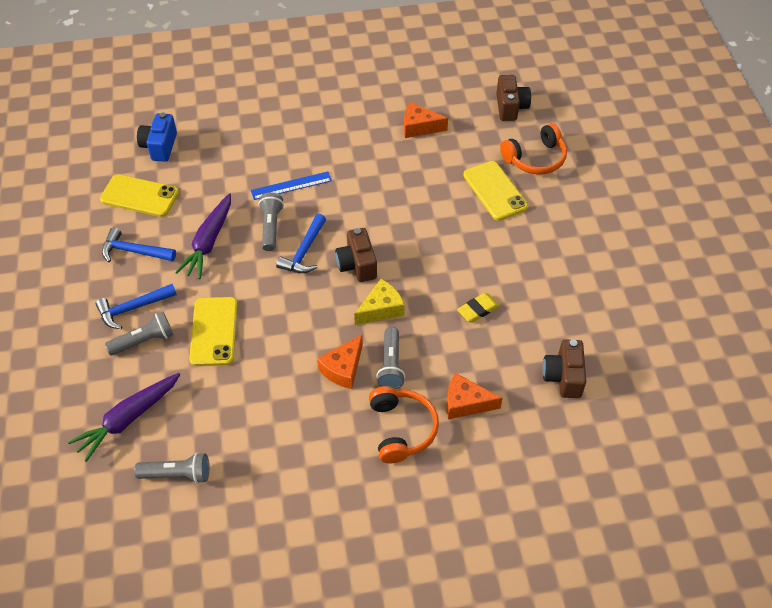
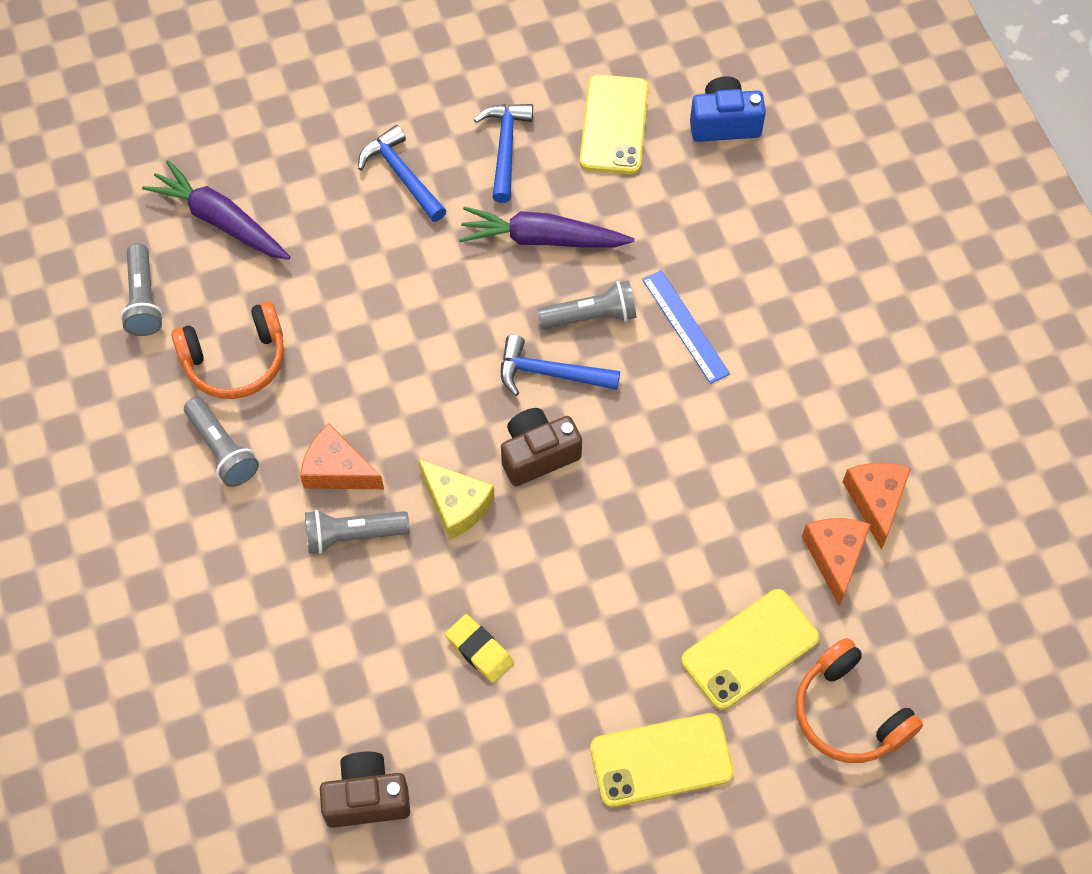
camera: 80 degrees right, 10 degrees up
grey flashlight [105,312,174,355] -> grey flashlight moved to [184,397,259,487]
yellow phone [189,297,237,366] -> yellow phone moved to [590,713,734,807]
orange headphones [369,386,439,464] -> orange headphones moved to [171,301,284,399]
orange cheese [447,373,503,420] -> orange cheese moved to [802,518,871,607]
brown camera [496,75,531,121] -> none

